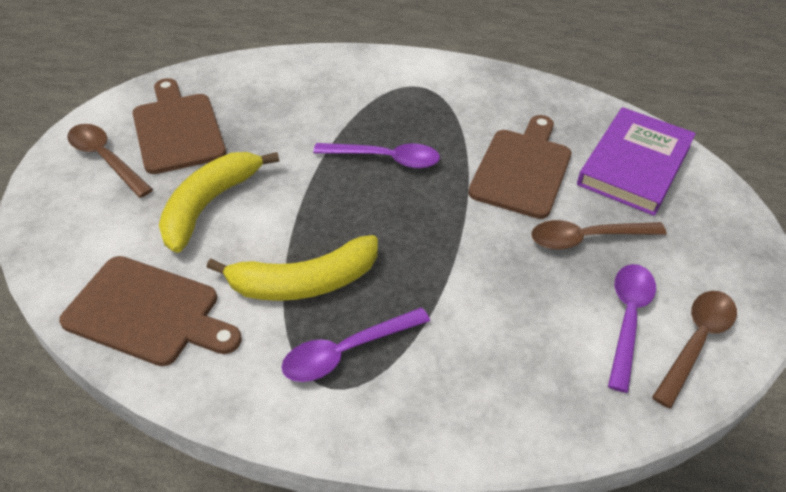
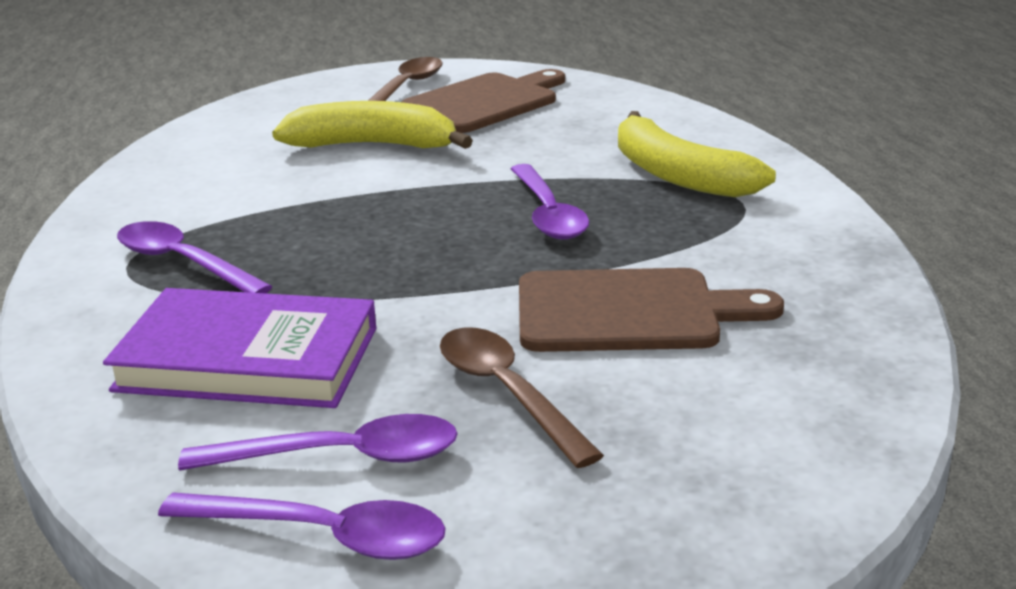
camera: 70 degrees right, 20 degrees down
brown cutting board [59,256,242,366] -> none
yellow banana [207,235,378,301] -> yellow banana moved to [618,111,776,197]
purple book [577,107,696,216] -> purple book moved to [103,288,376,408]
brown spoon [652,291,737,409] -> purple spoon [158,493,446,560]

